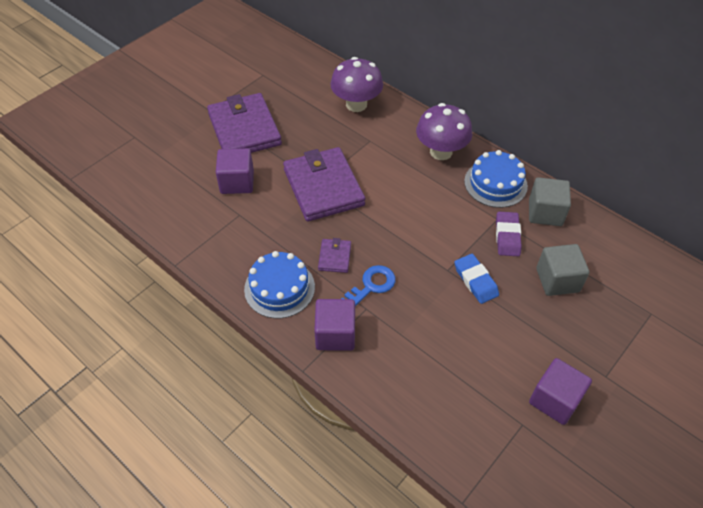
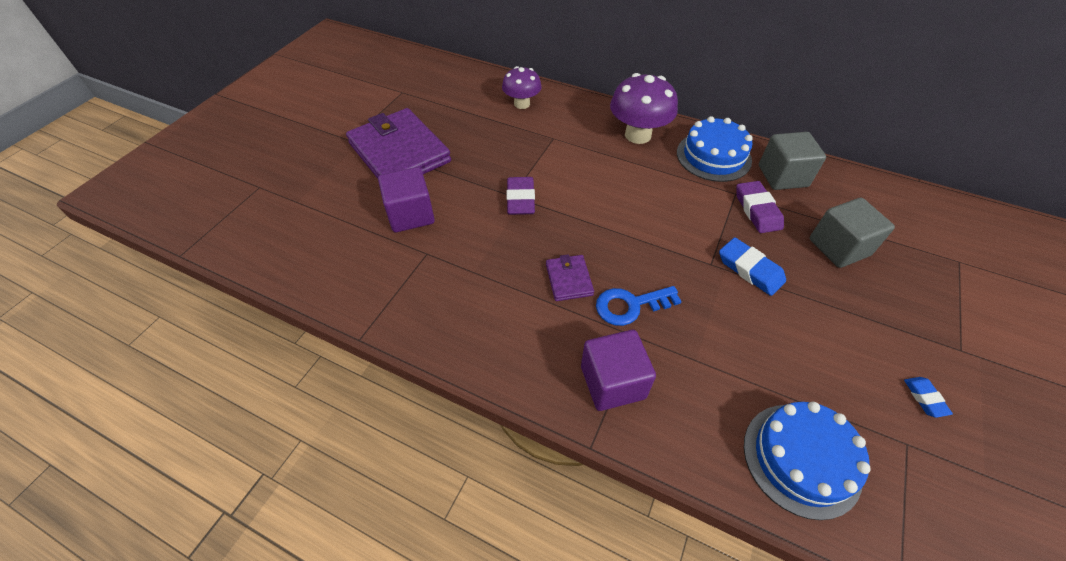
camera: 15 degrees left, 0 degrees up
blue cake [244,251,315,318] -> blue cake moved to [744,402,871,520]
purple wallet [283,147,365,222] -> purple eraser [507,177,535,215]
purple mushroom [330,57,383,112] -> purple mushroom [502,66,542,109], size x0.64
blue key [341,265,395,306] -> blue key turned 135 degrees counterclockwise [596,286,682,326]
purple cube [529,358,592,425] -> blue eraser [904,377,953,418]

